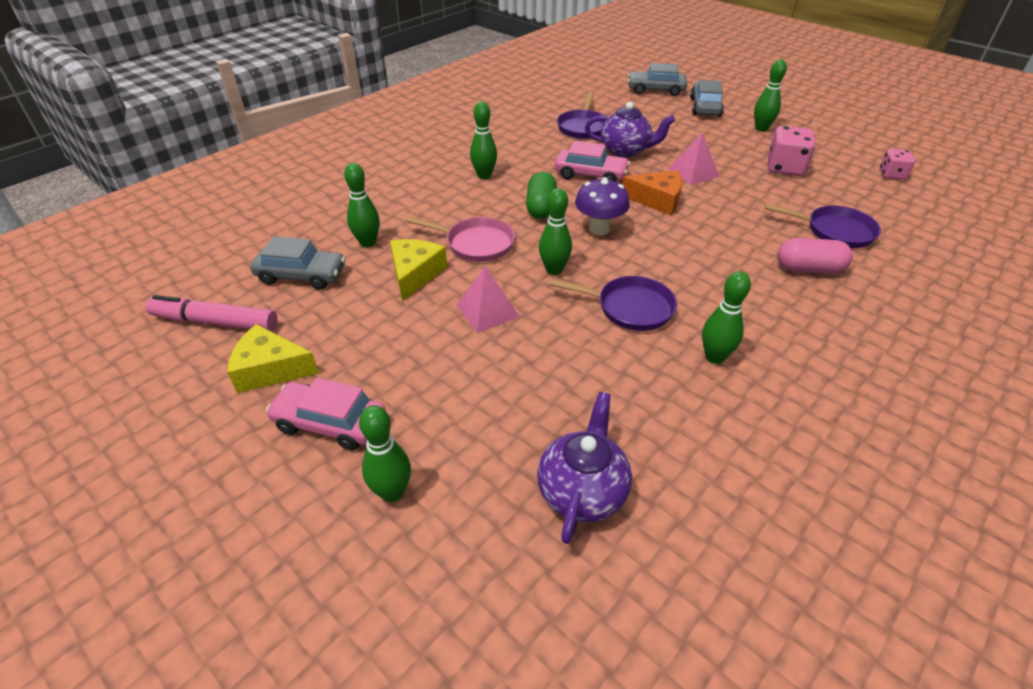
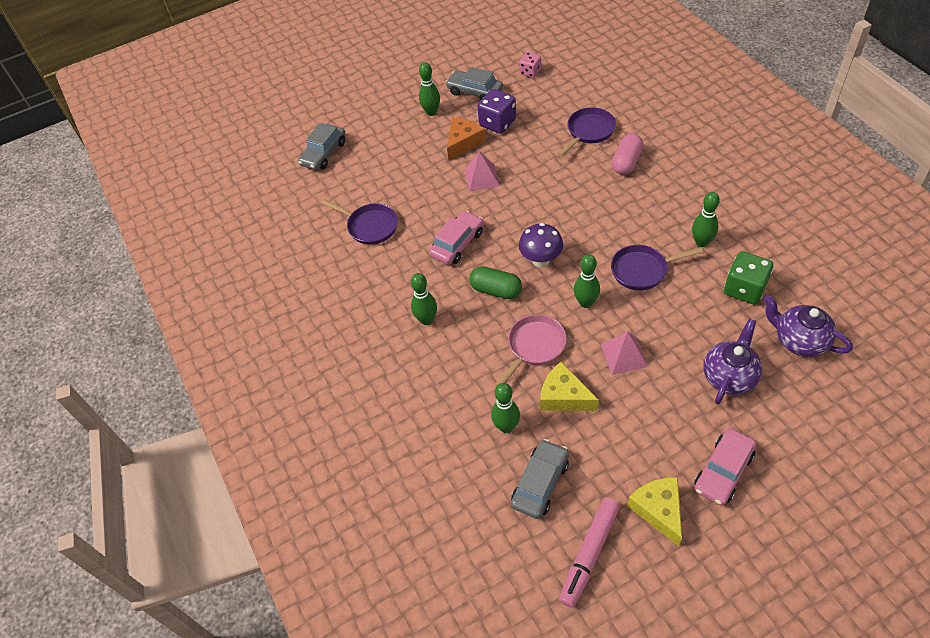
camera: 65 degrees left, 10 degrees up
yellow cheese [227,324,319,393] -> yellow cheese turned 135 degrees clockwise [627,477,682,546]
green bowling pin [359,405,411,502] -> none
purple pan [549,276,677,331] -> purple pan turned 135 degrees counterclockwise [611,245,703,290]
purple teapot [585,102,675,157] -> purple teapot moved to [704,318,762,404]
orange cheese [622,170,682,215] -> orange cheese moved to [447,118,486,161]
grey car [690,80,724,117] -> grey car moved to [445,67,503,100]
pink dice [768,126,815,176] -> purple dice [477,89,516,134]
none -> green dice [724,251,773,304]

